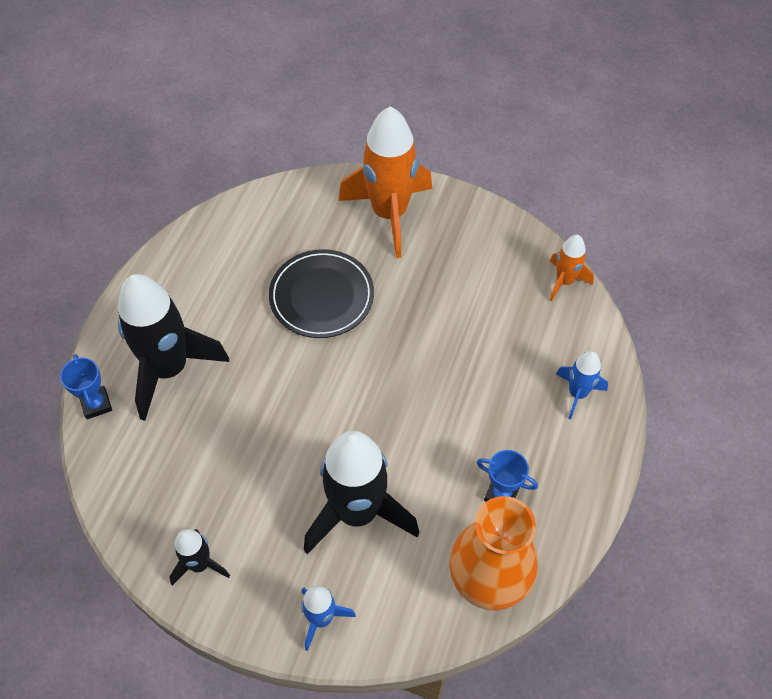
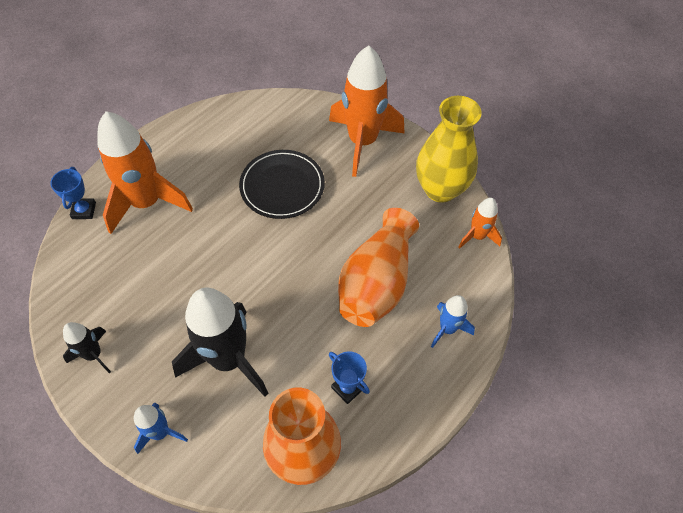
camera: 20 degrees right, 0 degrees up
black rocket [118,274,229,421] -> orange rocket [97,111,193,234]
none -> orange vase [338,208,419,327]
none -> yellow vase [416,96,482,203]

